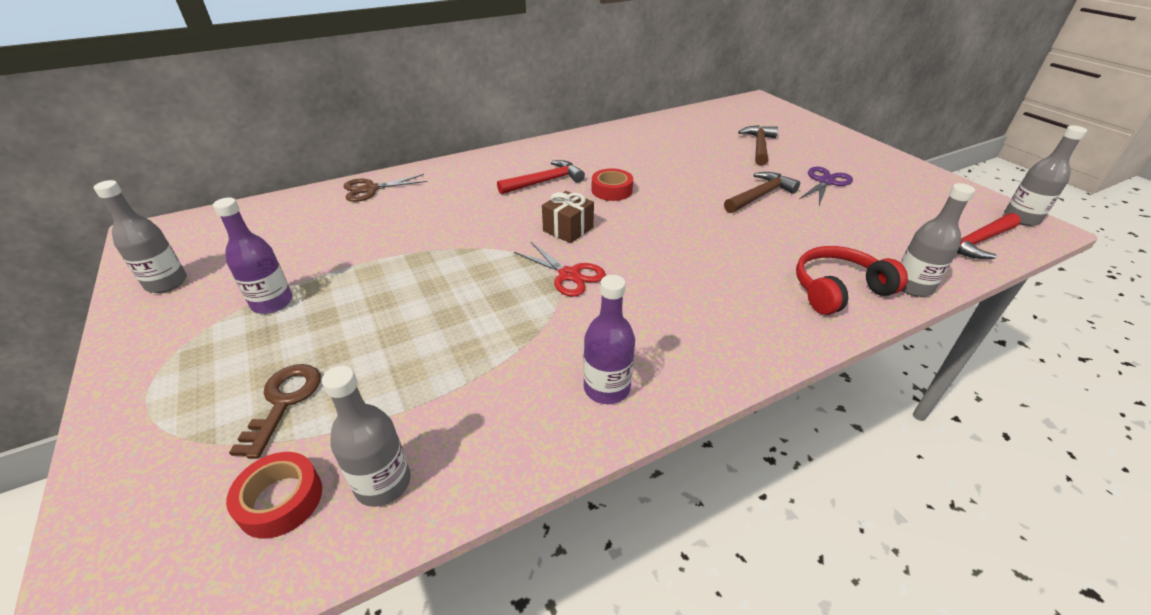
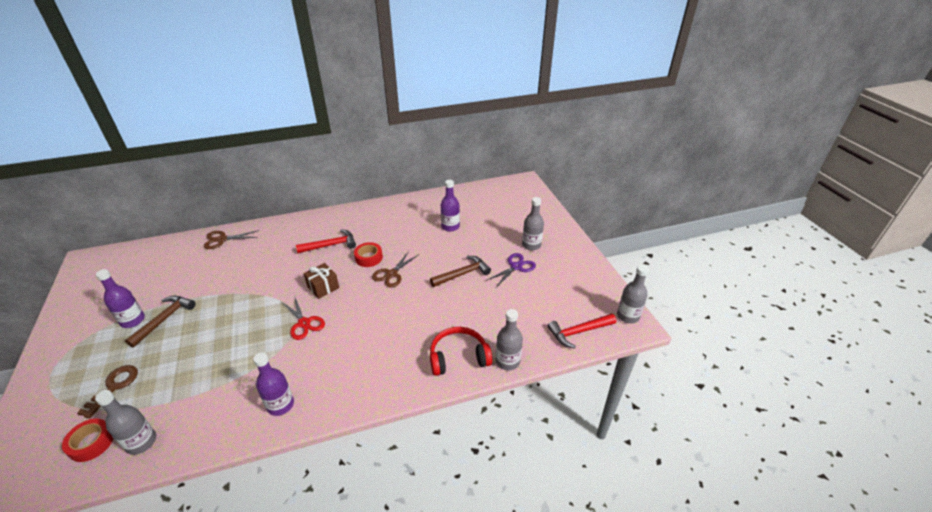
camera: 10 degrees right, 0 degrees up
grey bottle [94,180,187,293] -> grey bottle moved to [522,197,544,250]
brown hammer [738,125,778,166] -> brown hammer moved to [125,296,196,347]
none -> brown scissors [372,251,418,288]
none -> purple bottle [441,180,460,232]

